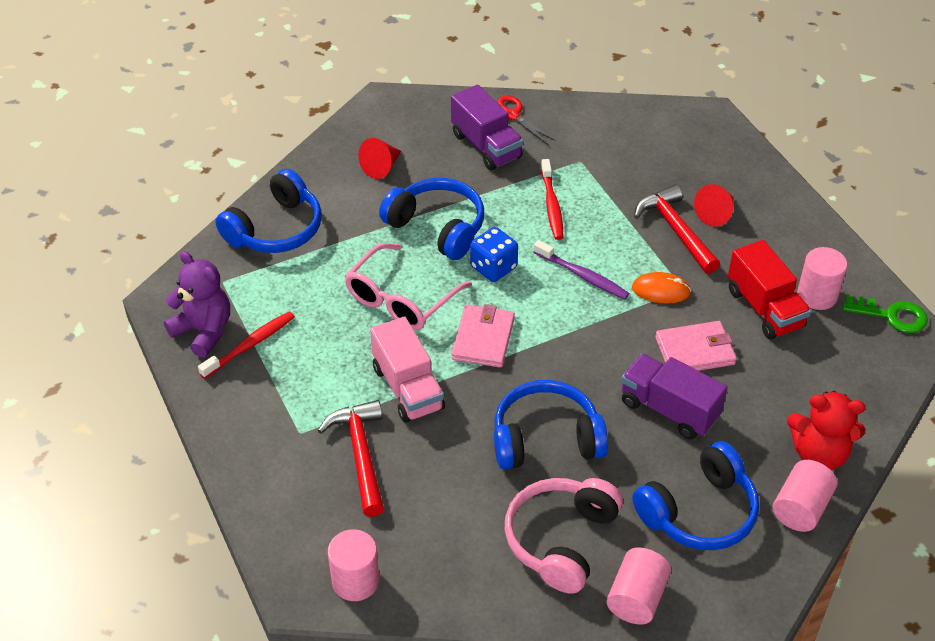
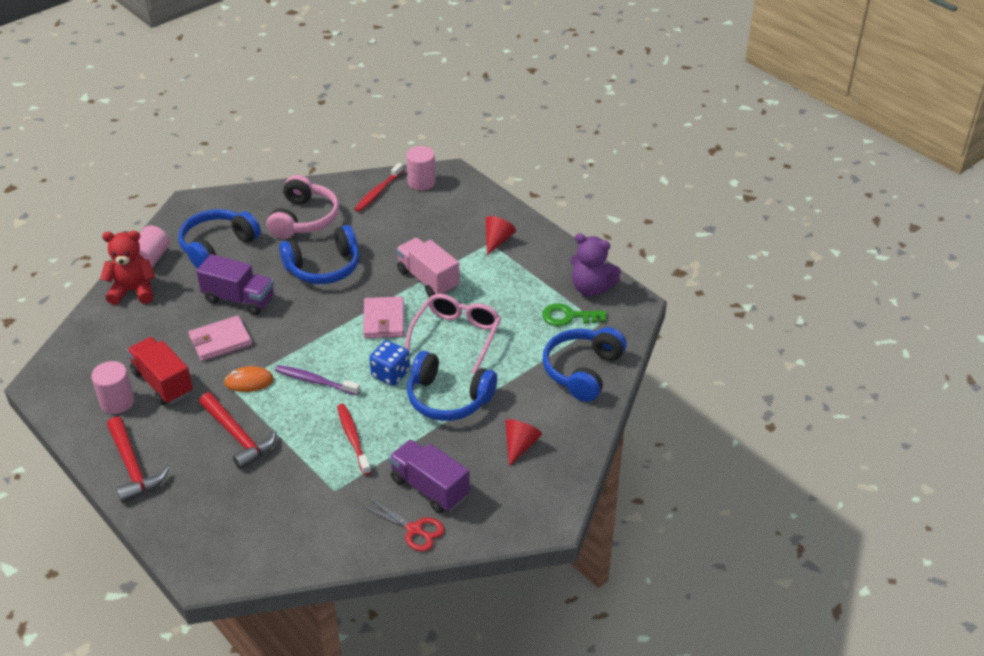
camera: 165 degrees right, 5 degrees down
red toothbrush [198,311,295,379] -> red toothbrush moved to [355,163,404,212]
red hammer [318,400,384,517] -> red hammer moved to [107,417,169,503]
pink cylinder [606,547,671,625] -> none
red cone [694,184,734,227] -> red cone moved to [486,216,516,255]
green key [843,296,928,333] -> green key moved to [542,303,607,326]

